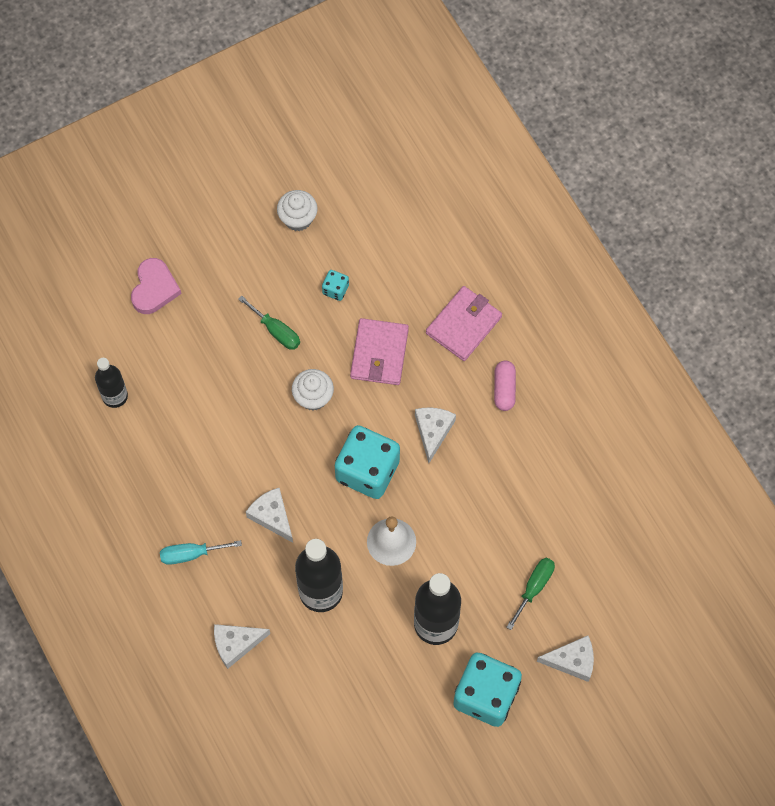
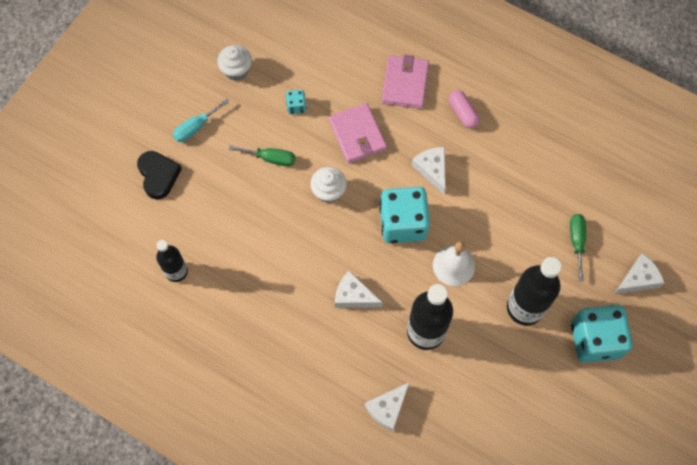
camera: 30 degrees left, 0 degrees up
pink heart [131,258,181,314] -> black heart [137,151,182,199]
turquoise screwdriver [160,540,242,565] -> turquoise screwdriver moved to [173,99,229,142]

